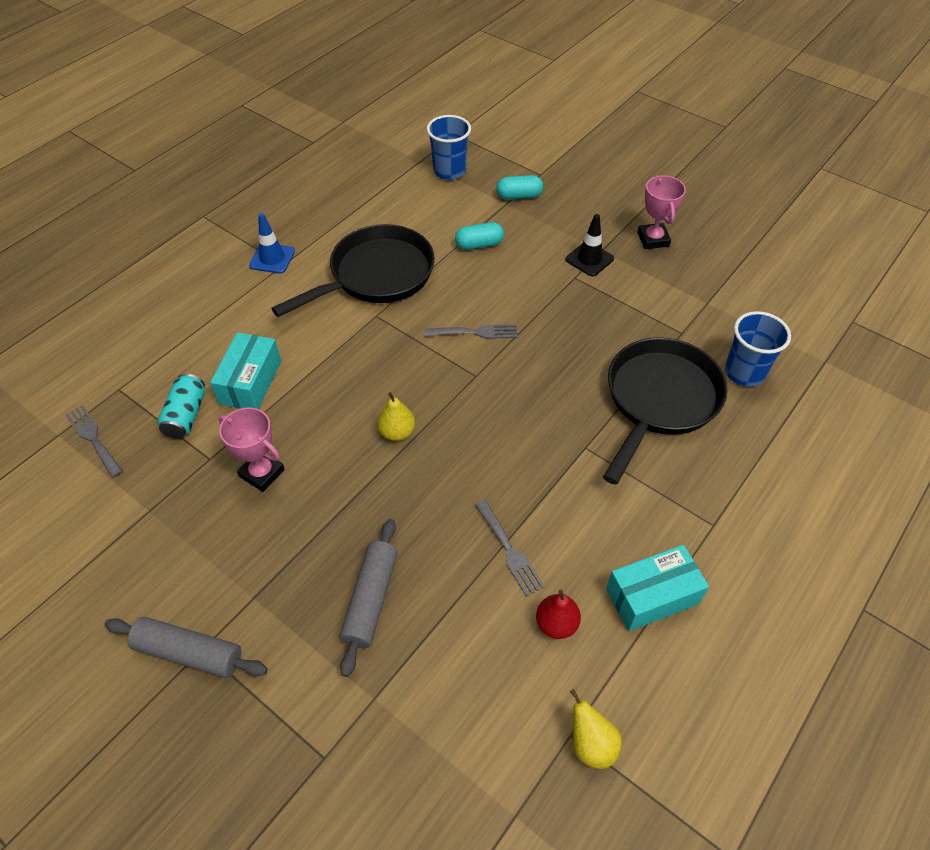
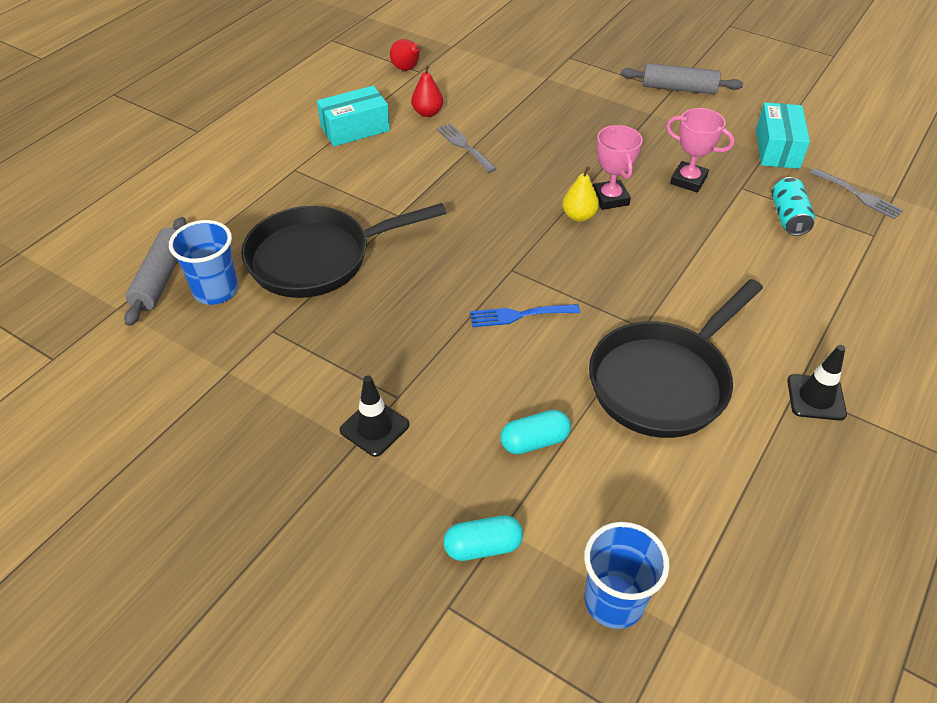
camera: 175 degrees right, 5 degrees down
turquoise box [210,332,281,409] -> turquoise box moved to [756,103,810,169]
blue traffic cone [249,213,295,274] -> black traffic cone [787,345,847,421]
grey rolling pin [340,519,398,677] -> grey rolling pin moved to [124,217,186,326]
grey fork [425,324,518,339] -> blue fork [470,304,580,327]
yellow pear [570,689,622,769] -> red pear [390,39,422,71]
black pan [603,337,728,485] -> black pan turned 45 degrees clockwise [241,203,446,298]
pink trophy [637,175,686,249] -> pink trophy moved to [593,125,643,210]

